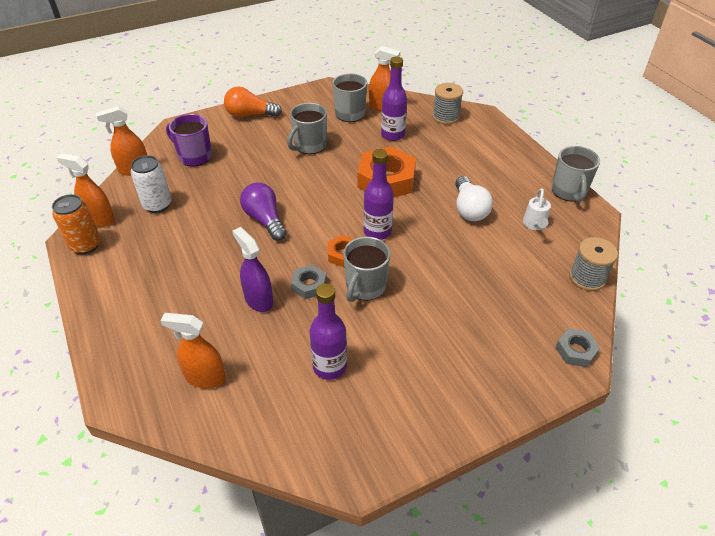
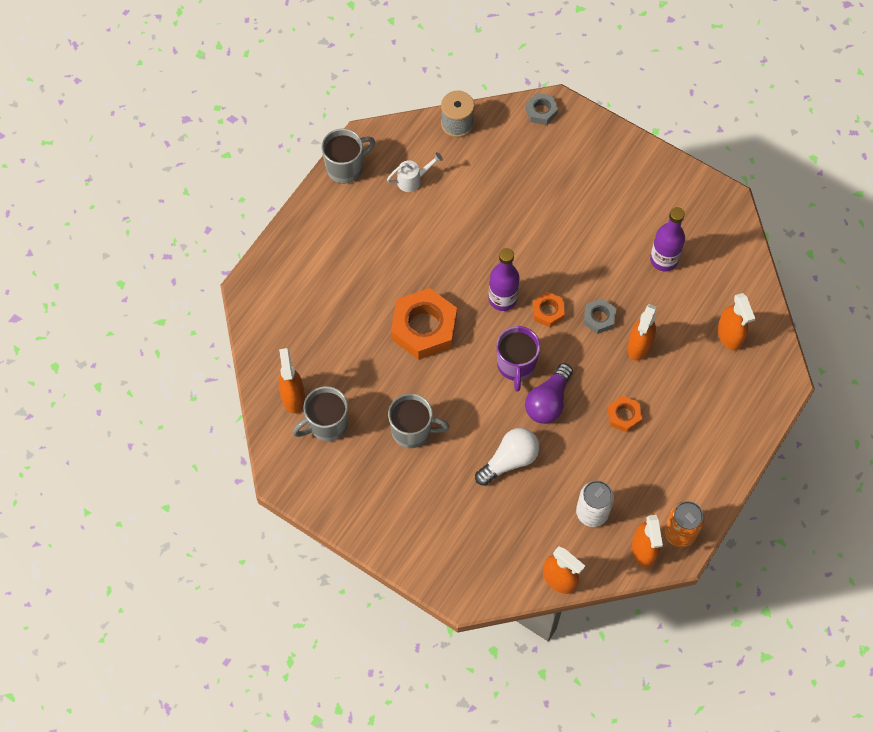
camera: 120 degrees left, 20 degrees up
purple mug [166,114,212,167] -> purple mug moved to [496,326,540,392]
orange light bulb [224,86,282,117] -> none
purple spray bottle [232,227,273,312] -> orange spray bottle [627,304,657,361]
grey mug [343,237,391,302] -> none
purple bottle [381,57,407,141] -> none
grey spool [432,83,463,125] -> none
white light bulb [455,176,493,221] -> white light bulb moved to [475,428,540,486]
none -> orange nut [608,395,642,433]

